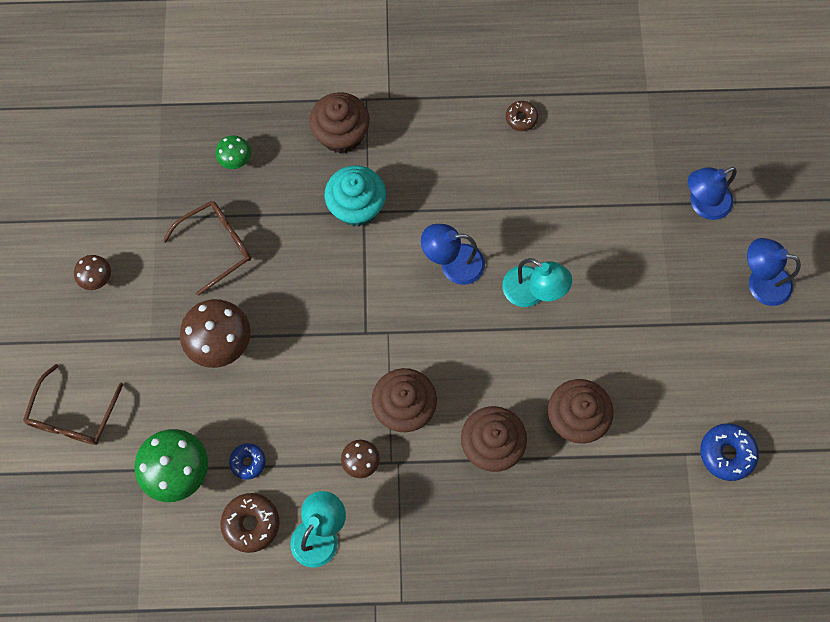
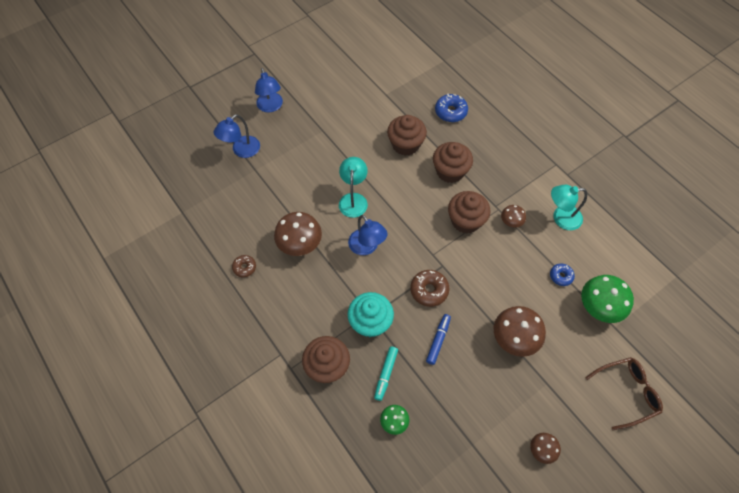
camera: 125 degrees left, 10 degrees down
brown glasses [163,201,251,296] -> none
brown donut [221,493,279,553] -> brown donut moved to [410,270,449,307]
blue lamp [688,167,737,220] -> blue lamp turned 105 degrees clockwise [213,114,260,158]
blue donut [700,423,759,481] -> blue donut moved to [435,94,468,122]
none -> brown mushroom [274,212,322,256]
none -> turquoise marker [374,346,398,401]
none -> blue marker [426,314,451,365]

